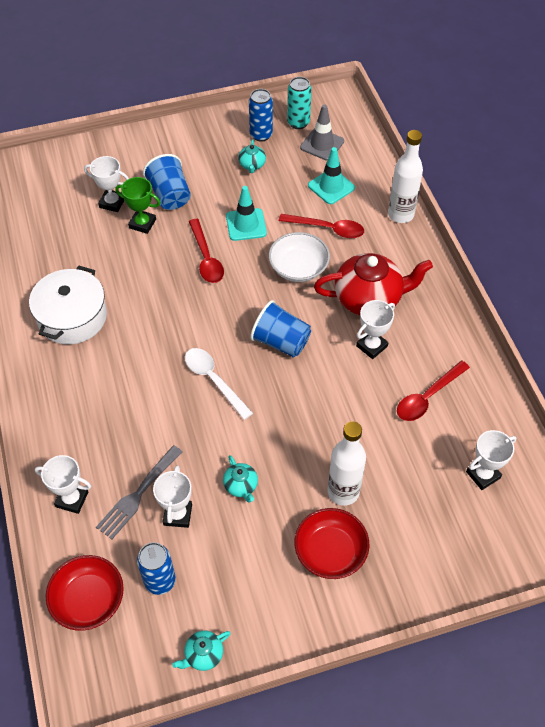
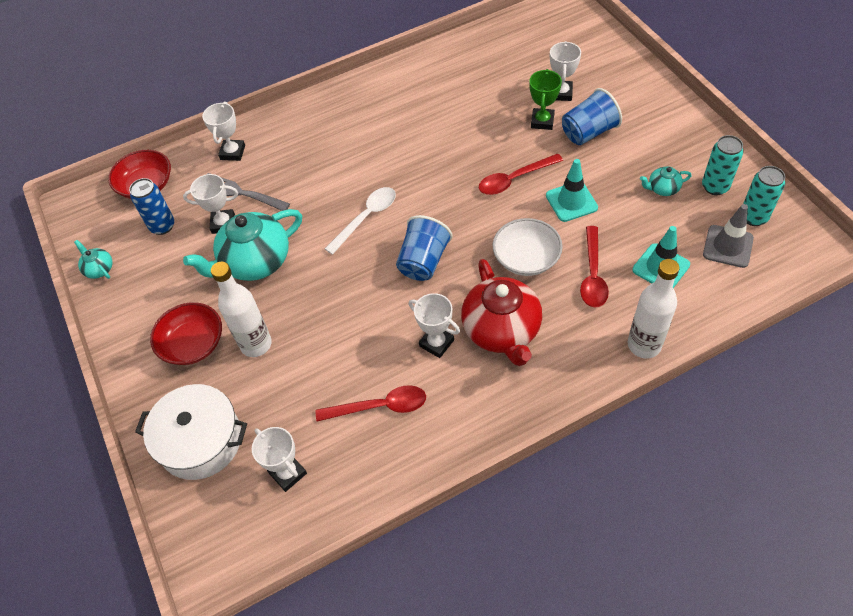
camera: 85 degrees right, 0 degrees up
white pot [29,266,107,345] -> white pot moved to [135,384,247,480]
turquoise teapot [223,455,258,503] -> turquoise teapot [183,209,302,281], size x2.22
blue can [249,89,273,142] -> turquoise can [702,135,744,195]
red spoon [397,361,470,421] -> red spoon turned 135 degrees clockwise [315,385,426,422]

